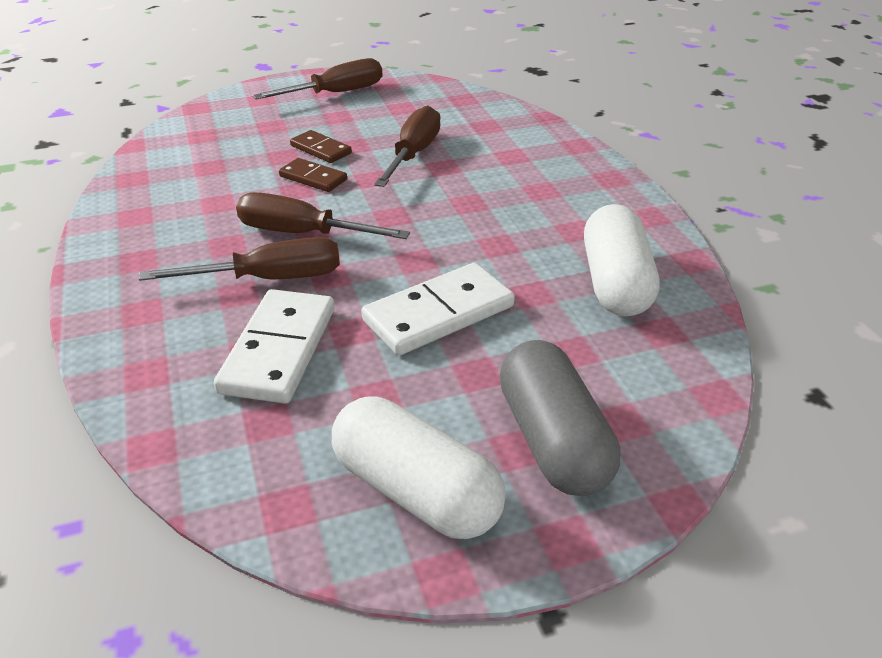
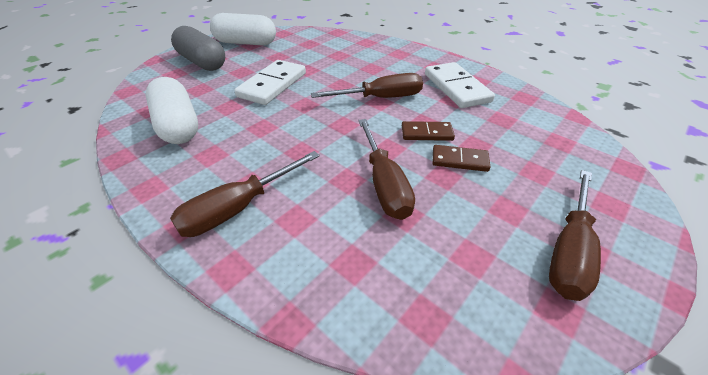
camera: 150 degrees right, 5 degrees up
brown screwdriver [139,237,340,281] -> brown screwdriver moved to [170,151,320,237]
white domino [214,289,335,404] -> white domino moved to [425,62,495,108]

